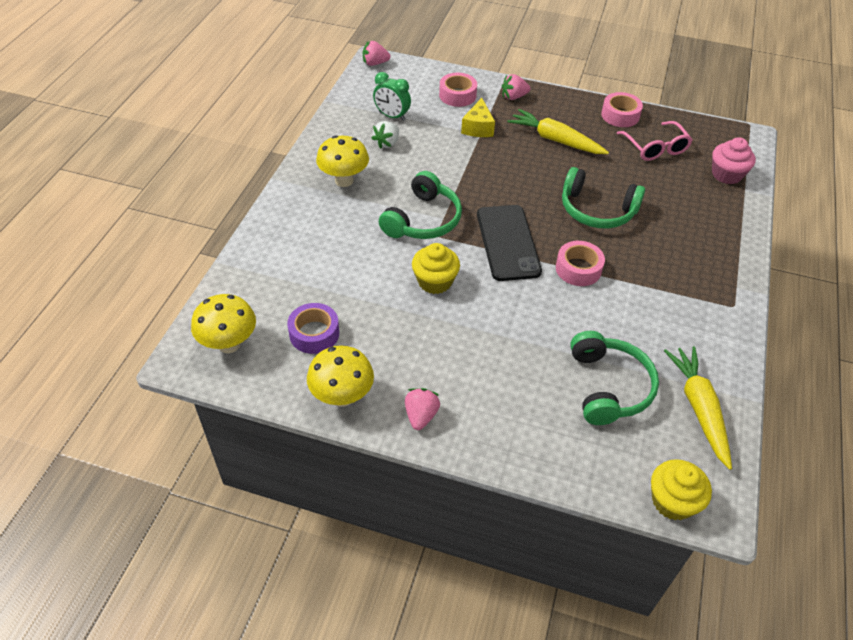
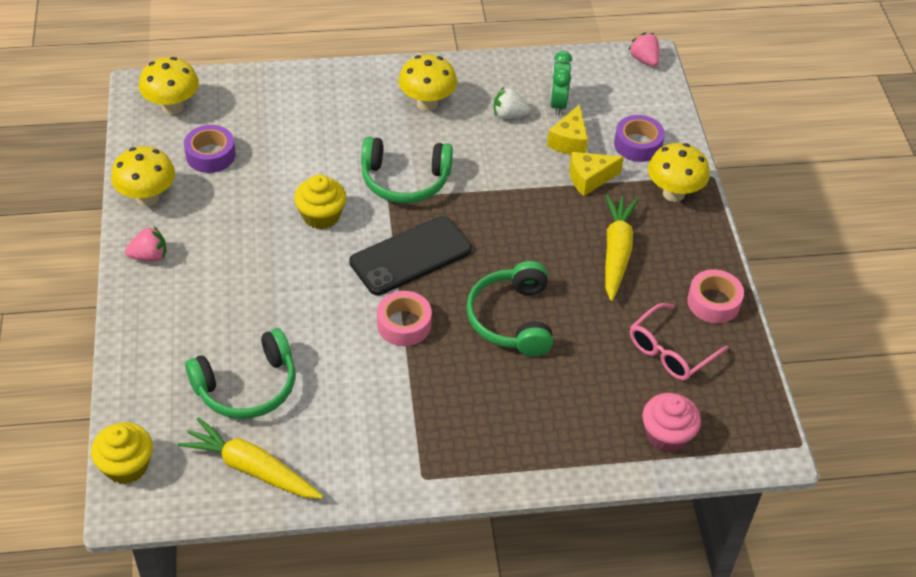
camera: 65 degrees right, 0 degrees up
pink tape [439,73,477,107] -> purple tape [614,115,665,162]
pink strawberry [502,74,530,100] -> yellow mushroom [648,143,710,202]
yellow carrot [664,346,732,470] -> yellow carrot turned 120 degrees counterclockwise [177,417,323,499]
none -> yellow cheese [547,104,588,155]

